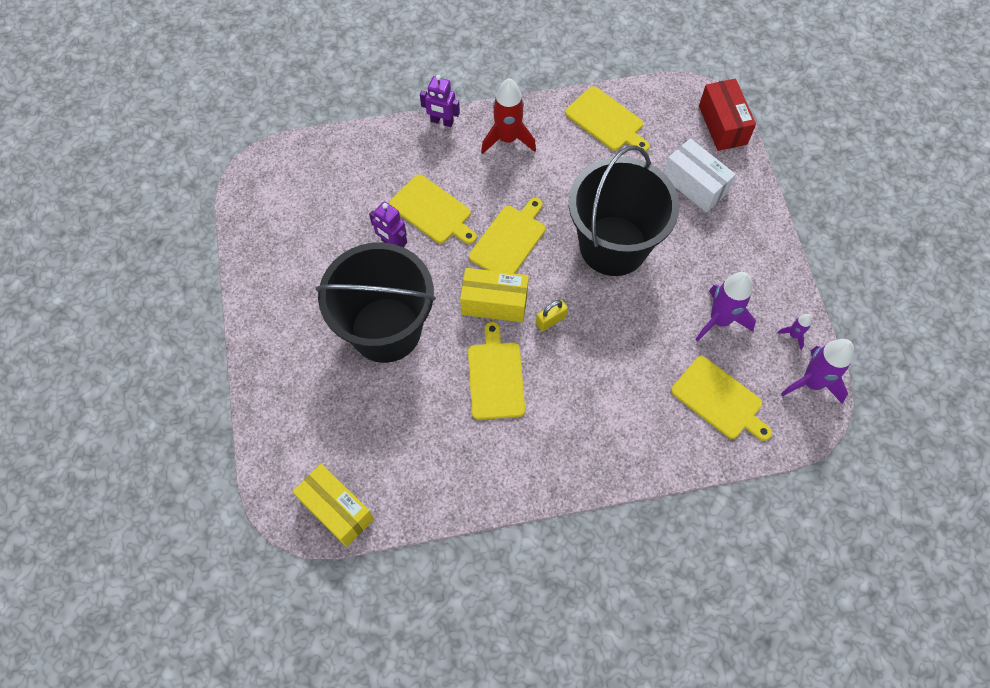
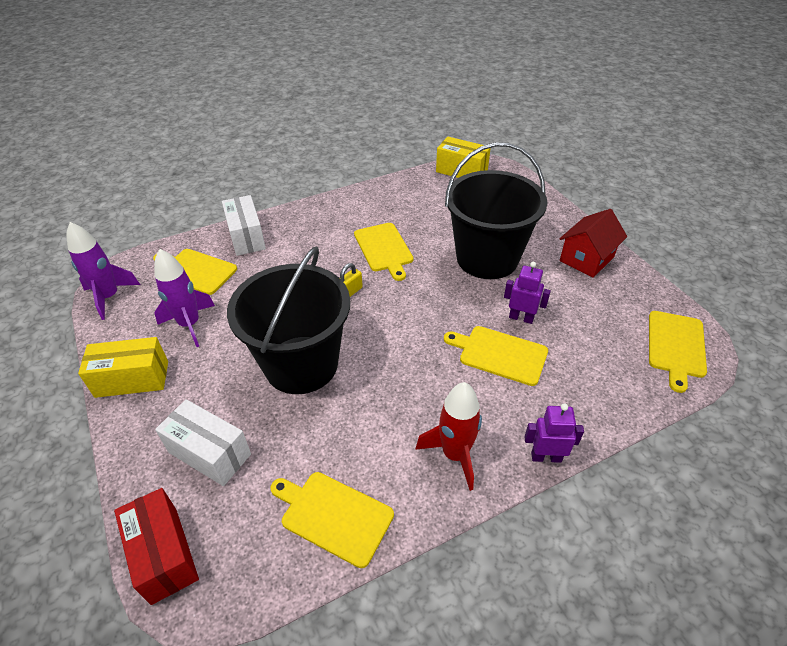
camera: 165 degrees right, 20 degrees down
yellow box [460,268,529,322] -> yellow box moved to [78,337,168,398]
yellow cutting board [469,198,545,274] -> yellow cutting board moved to [649,311,707,393]
purple rocket [777,314,812,350] -> none
none -> white box [222,195,266,256]
none -> red house [559,209,627,278]

